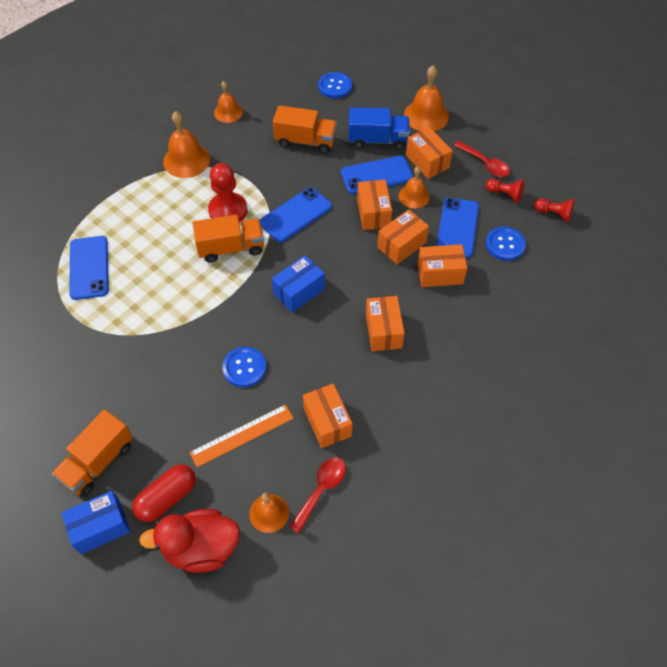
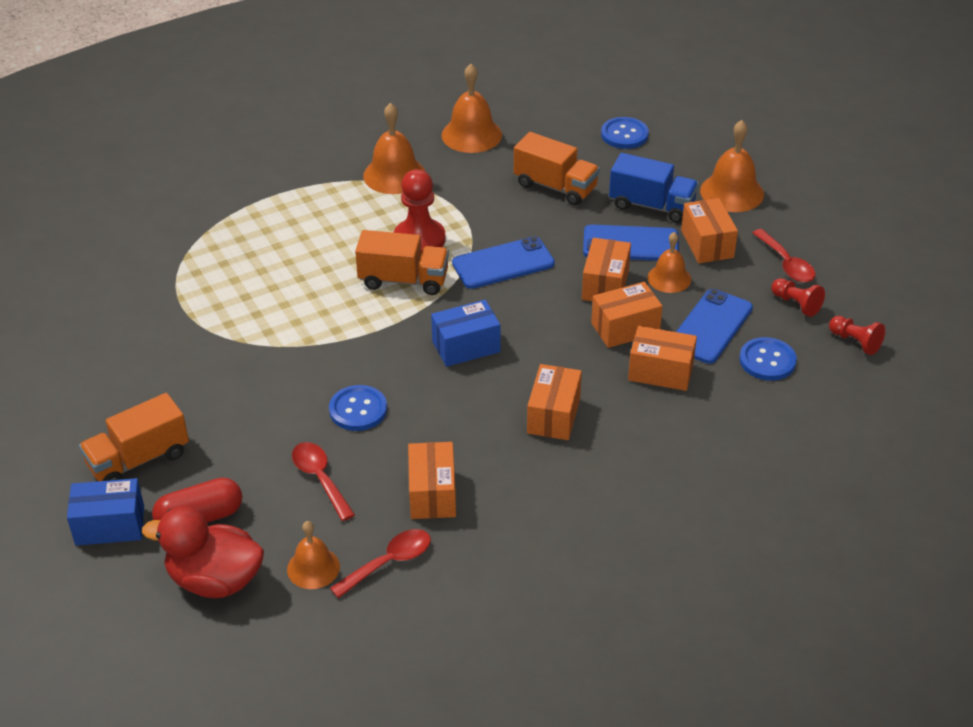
camera: 20 degrees right, 15 degrees down
blue phone [69,236,109,300] -> none
orange ruler [189,404,294,467] -> red spoon [292,442,355,521]
orange bell [214,81,243,123] -> orange bell [442,64,502,153], size x1.56

